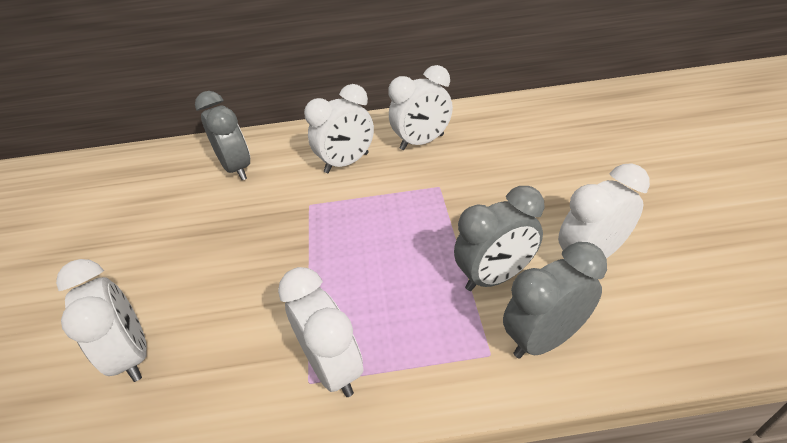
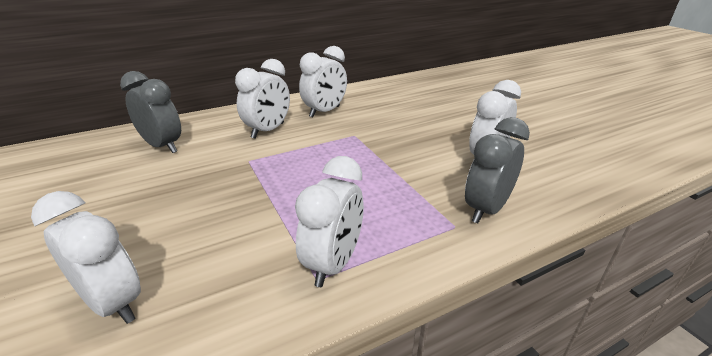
camera: 25 degrees left, 10 degrees down
white clock [278,267,364,397] -> white clock turned 75 degrees clockwise [295,156,364,287]
grey clock [454,186,545,291] -> none

